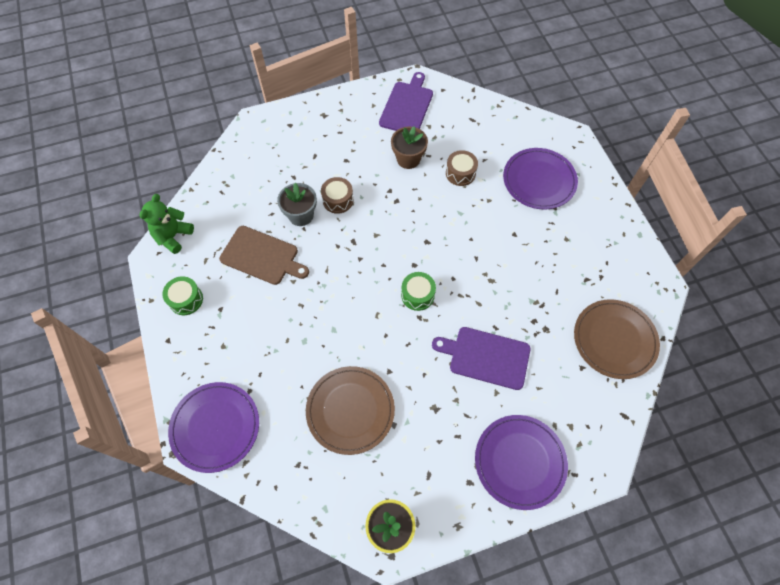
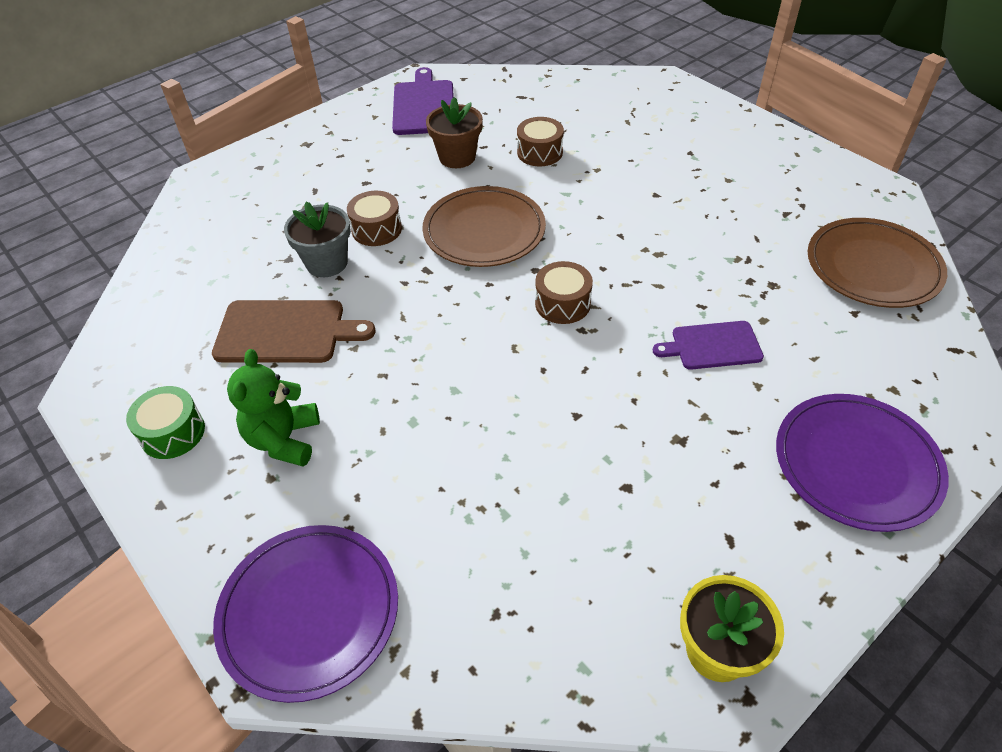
camera: 20 degrees left, 15 degrees down
green teddy bear [140,194,194,254] -> green teddy bear moved to [227,349,320,466]
brown plate [306,366,395,455] -> brown plate moved to [422,186,546,267]
green drum [401,272,436,311] -> brown drum [535,261,593,324]
purple cutting board [432,327,530,390] -> purple cutting board [653,321,764,370], size x0.65
purple plate [503,148,578,210] -> none

